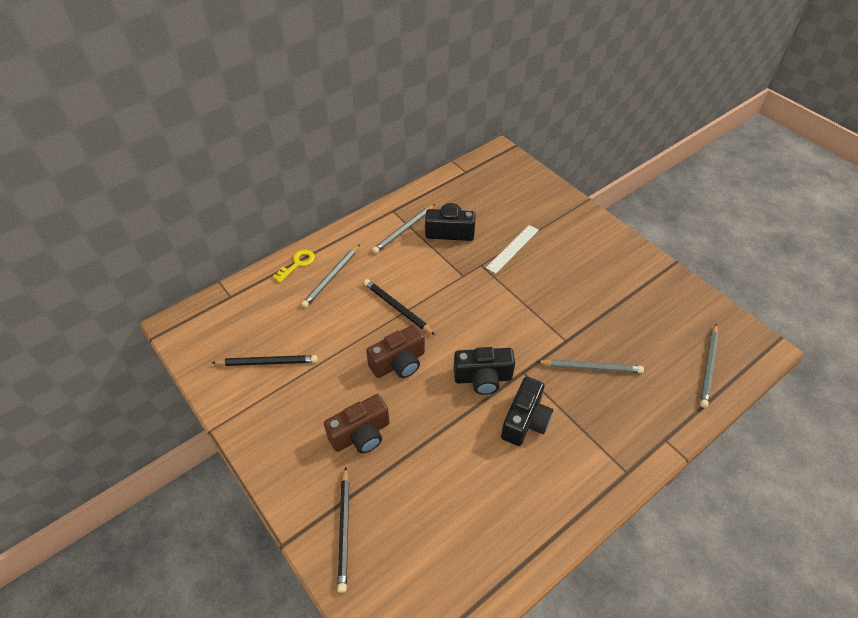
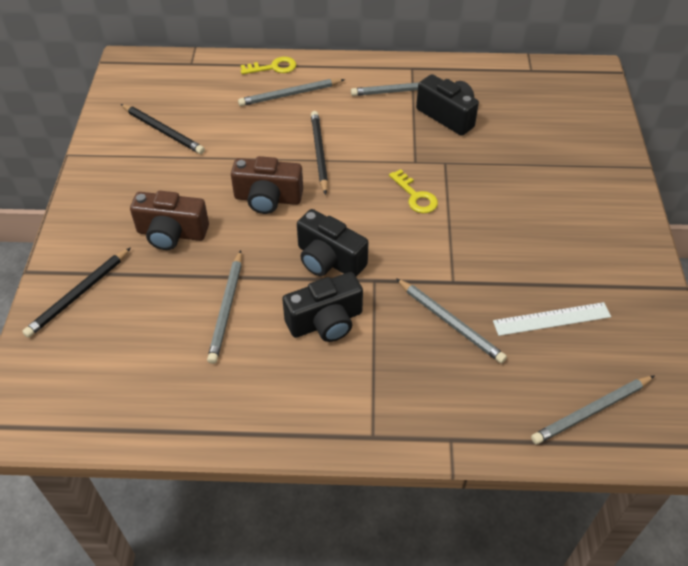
camera: 40 degrees right, 0 degrees up
white ruler [486,225,539,274] -> white ruler moved to [493,302,611,336]
none -> grey pencil [207,250,242,364]
none -> yellow key [389,169,438,213]

